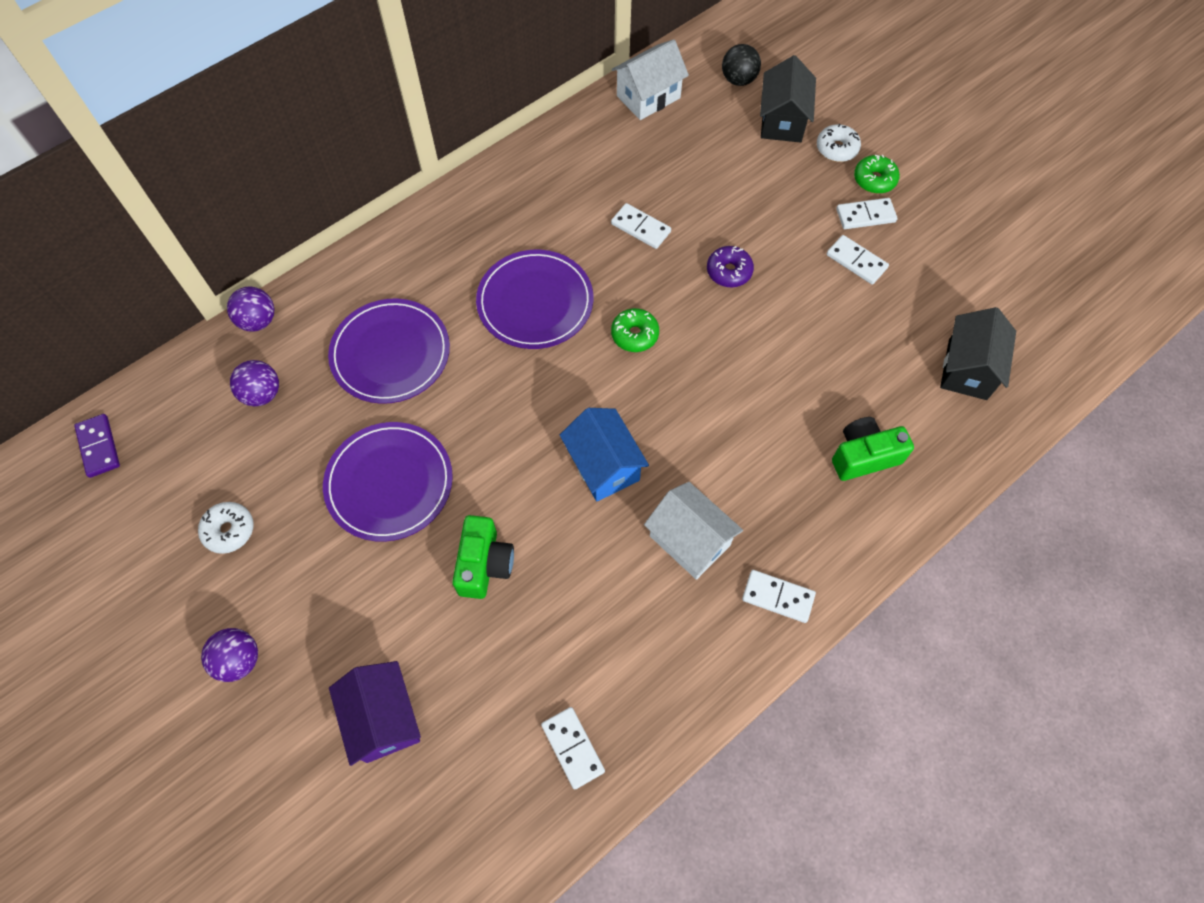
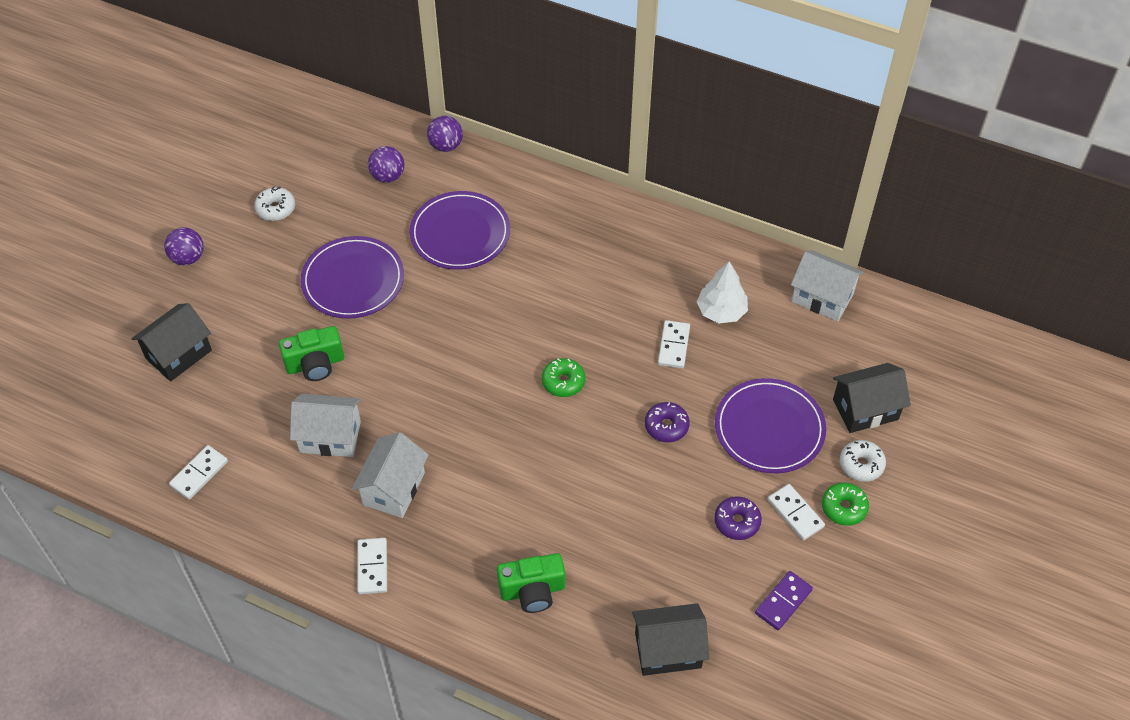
camera: 65 degrees right, 10 degrees down
purple domino [74,414,120,478] -> purple domino moved to [755,571,813,630]
purple house [329,661,421,766] -> black house [132,303,212,382]
purple plate [476,250,593,349] -> purple plate moved to [715,378,826,473]
blue house [560,408,649,501] -> none
black ball [722,44,761,86] -> none
white domino [827,235,889,284] -> purple donut [714,496,762,540]
green camera [832,417,914,481] -> green camera turned 120 degrees clockwise [497,553,565,613]
none -> white house [290,394,361,457]
none -> white tree [697,261,748,323]

